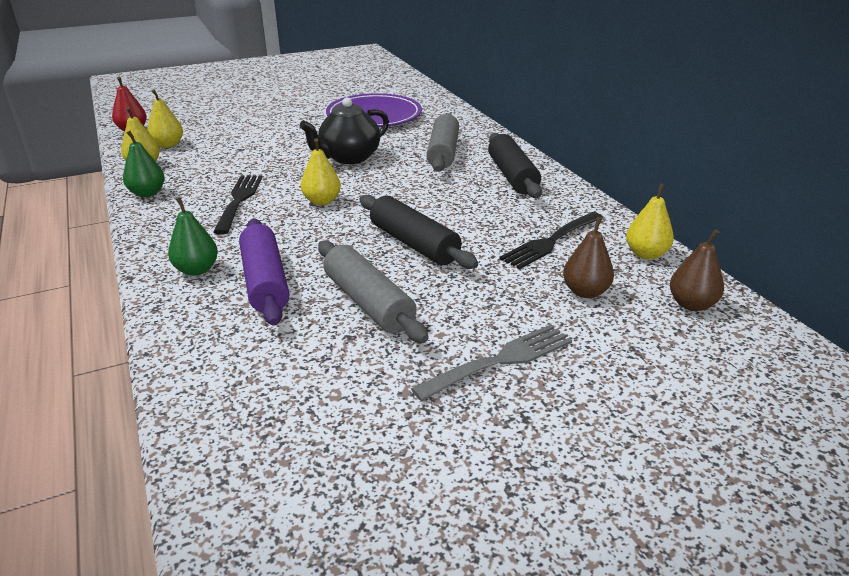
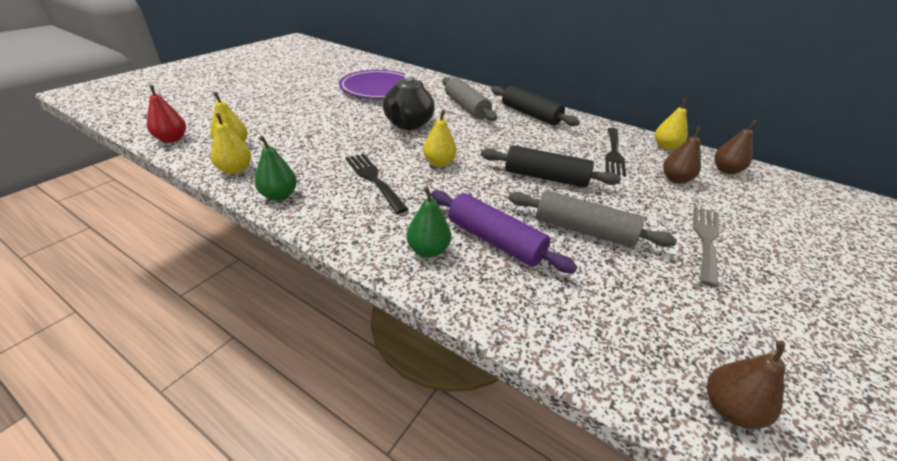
camera: 35 degrees left, 5 degrees up
none -> brown pear [707,341,785,429]

